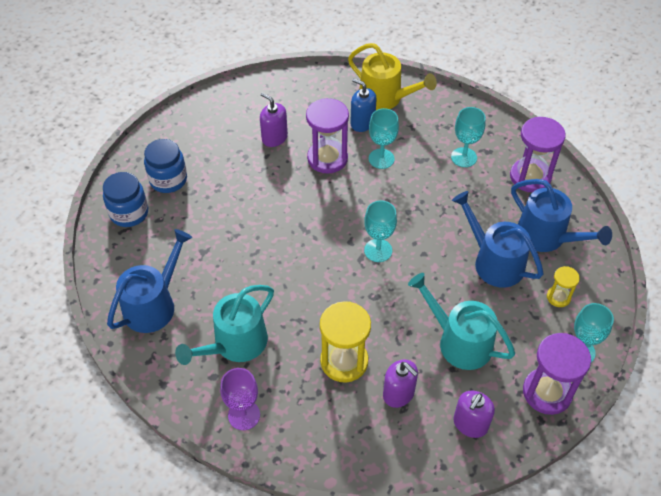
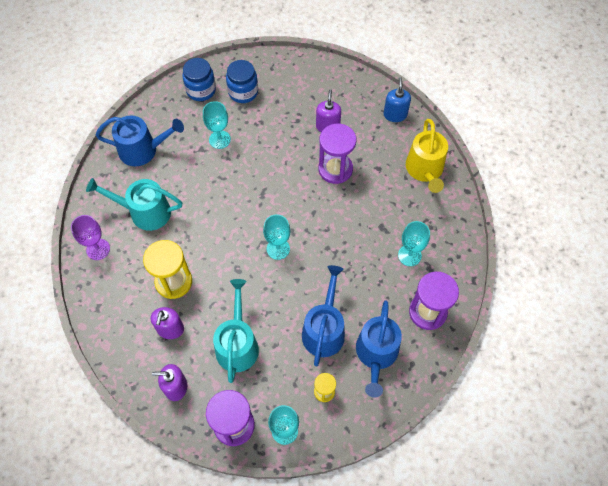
camera: 55 degrees right, 10 degrees up
blue soap dispenser [350,78,377,132] -> blue soap dispenser moved to [383,77,411,122]
turquoise goblet [369,108,399,169] -> turquoise goblet moved to [203,101,231,149]

